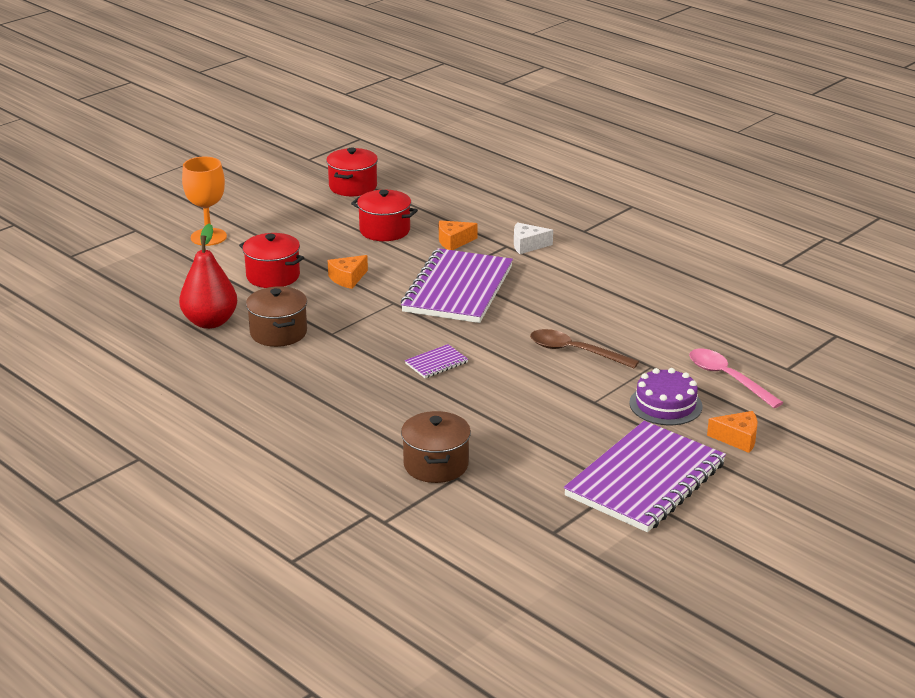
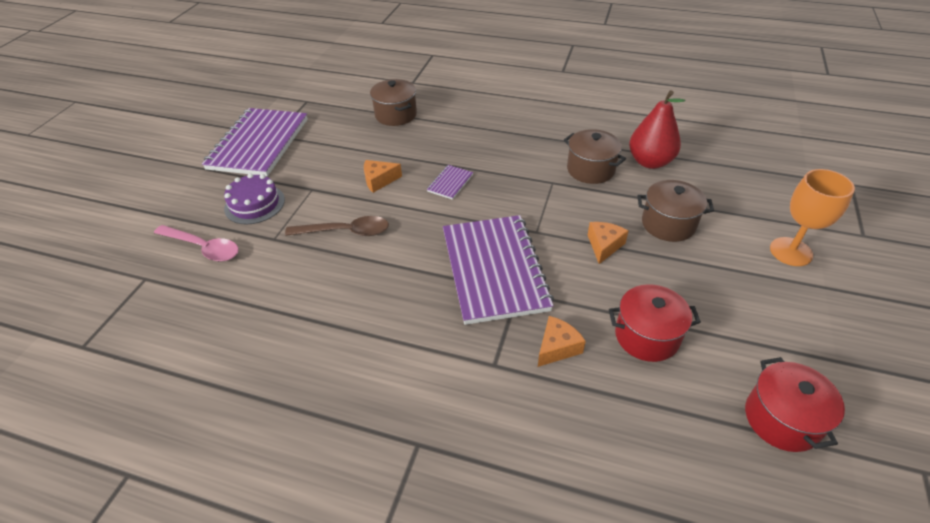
camera: 155 degrees right, 15 degrees up
red pot [239,233,304,288] -> brown pot [638,180,714,242]
white cheese [514,222,553,254] -> none
orange cheese [707,411,758,453] -> orange cheese moved to [364,160,402,193]

